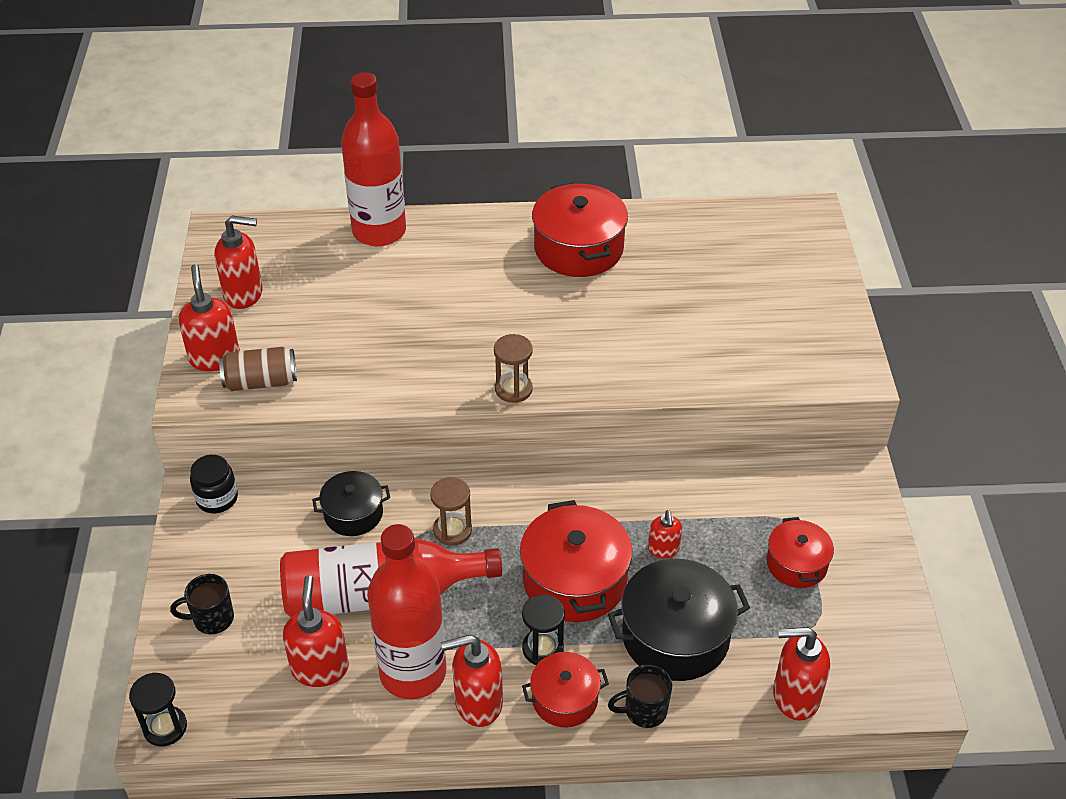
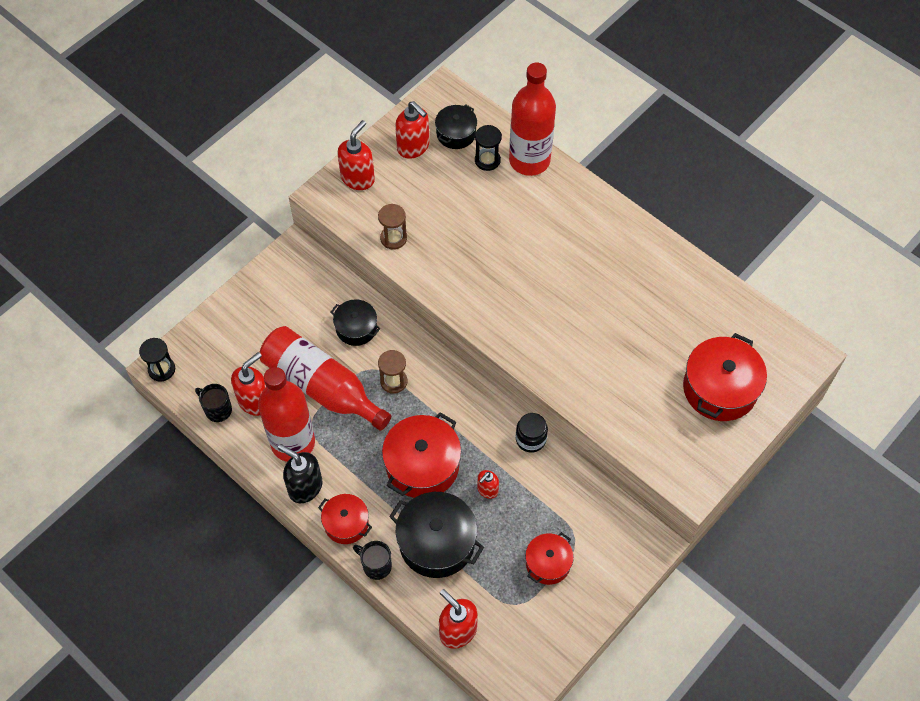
camera: 45 degrees right, 15 degrees up
black mug [170,574,234,634] -> black mug moved to [195,384,232,422]
black jar [190,455,238,513] -> black jar moved to [516,413,548,453]
brown can [219,347,297,391] -> none
red soap dispenser [441,635,503,727] -> black soap dispenser [277,444,322,503]
brown hourglass [494,334,533,403] -> brown hourglass moved to [378,204,407,250]
black hourglass [522,594,565,665] -> black hourglass moved to [475,125,502,171]
red pot [532,182,628,277] -> red pot moved to [683,333,767,421]
none -> black pot [435,104,477,149]

